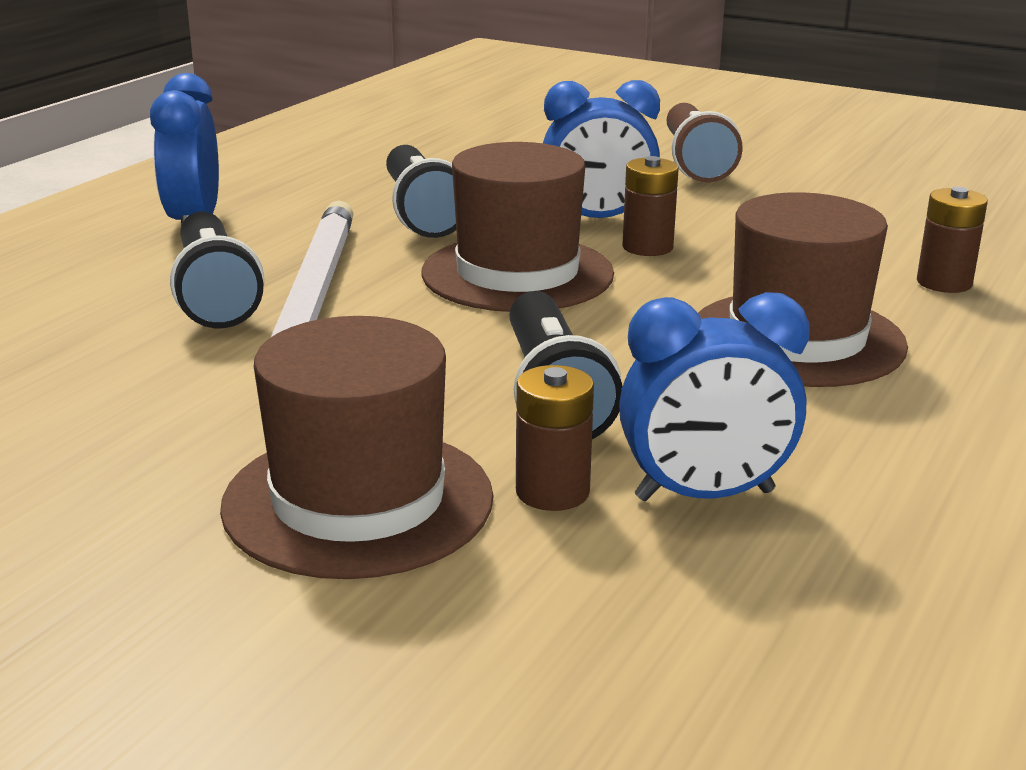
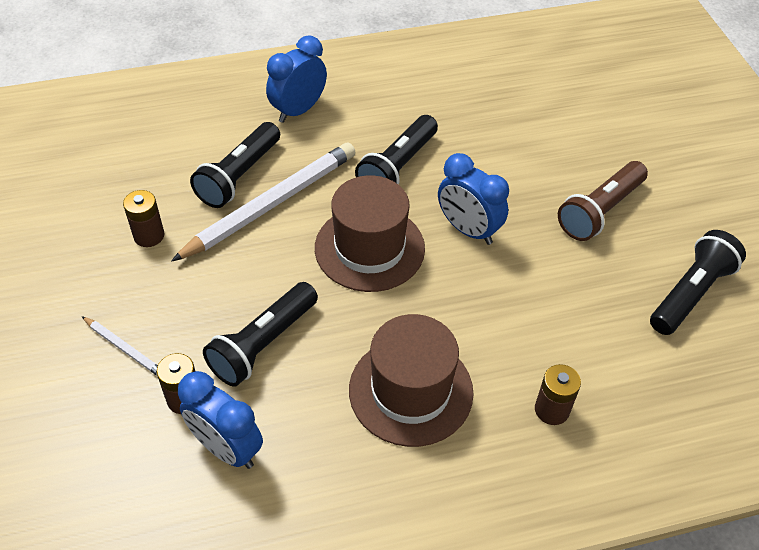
camera: 45 degrees right, 25 degrees up
brown hat [220,316,494,579] -> white pencil [82,316,158,375]
brown battery [622,156,679,256] -> brown battery moved to [123,190,164,247]
none -> black flashlight [650,230,746,335]

